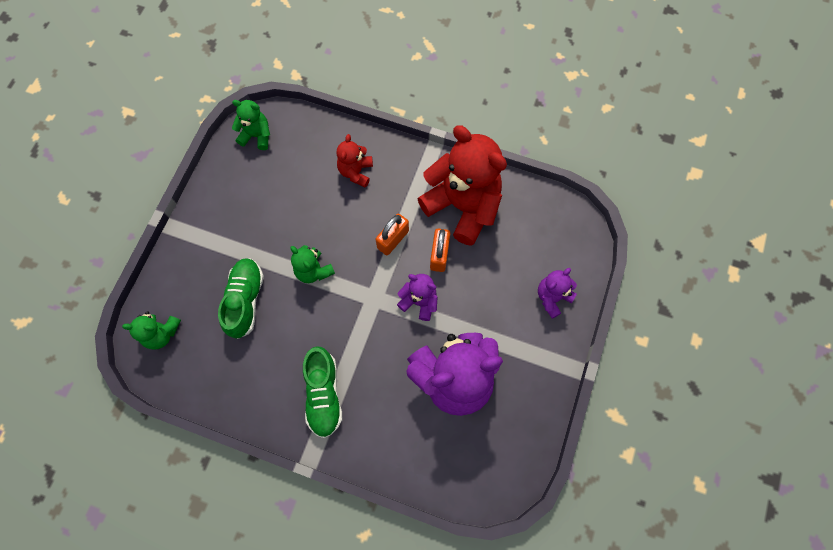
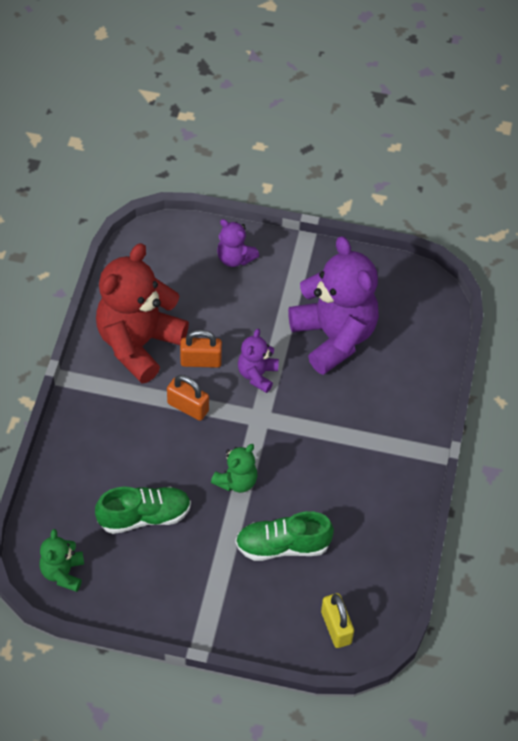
camera: 100 degrees left, 15 degrees down
green teddy bear [122,311,181,350] -> yellow padlock [321,593,354,648]
green shoe [303,346,342,438] -> green shoe moved to [95,487,191,534]
red teddy bear [336,134,373,188] -> none

